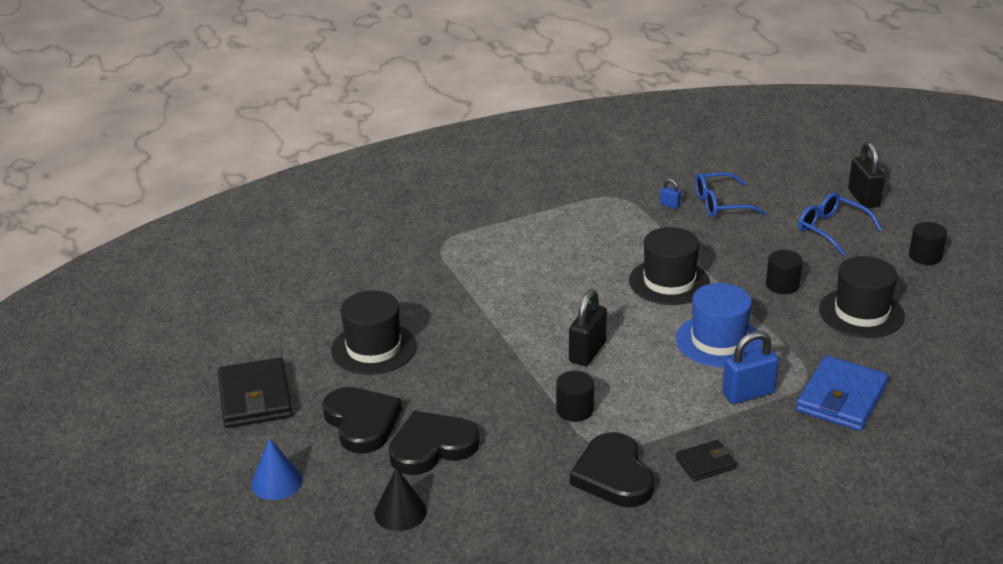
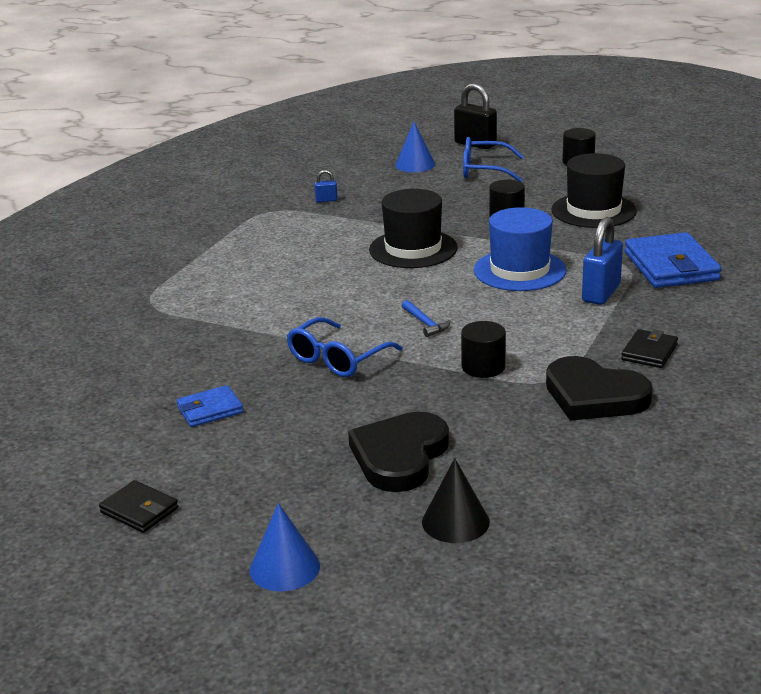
camera: 40 degrees left, 5 degrees down
black wallet [218,358,292,428] -> black wallet [99,480,178,533], size x0.54
black heart [322,387,402,453] -> none
black hat [331,290,416,375] -> blue wallet [177,385,243,427]
black padlock [569,290,607,366] -> blue hammer [402,300,450,337]
blue glasses [695,172,767,217] -> blue glasses moved to [287,317,403,377]
none -> blue cone [395,121,435,172]

